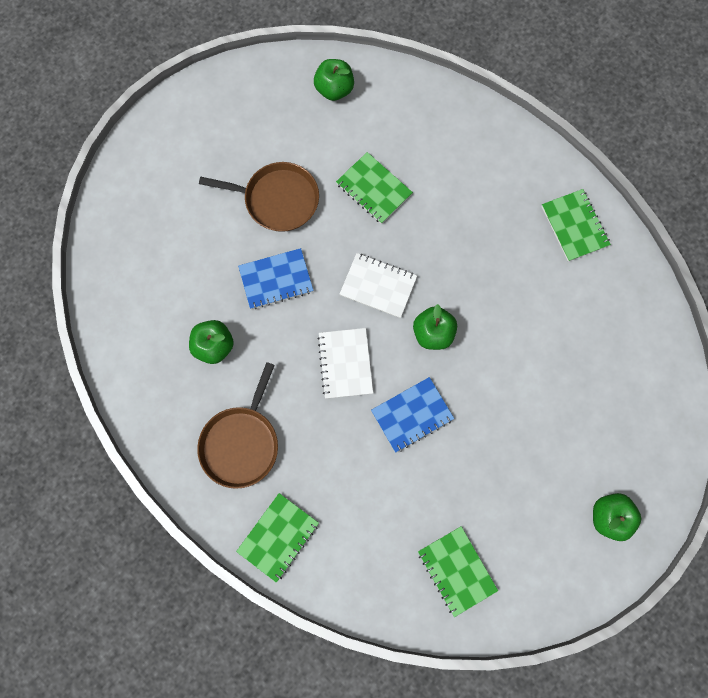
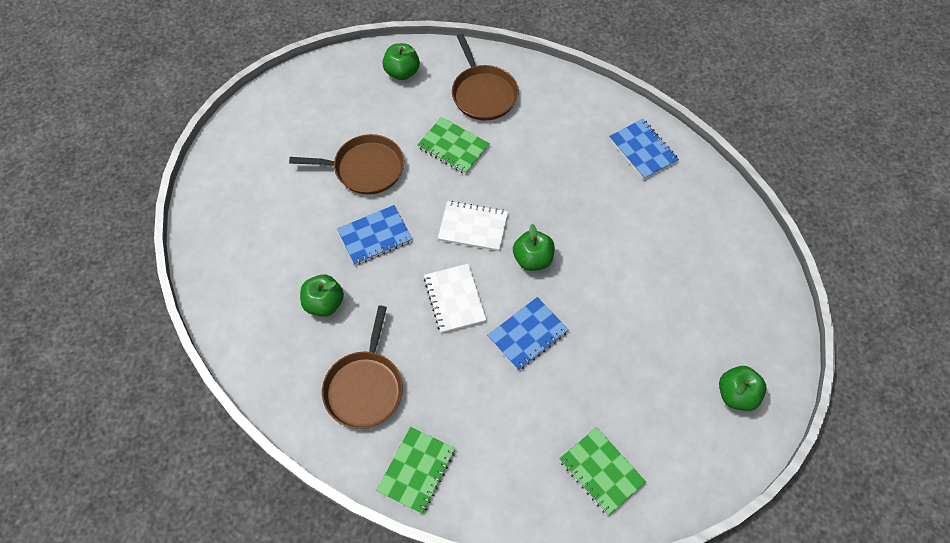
camera: 10 degrees left, 15 degrees down
green notebook [541,189,611,261] -> blue notebook [609,119,679,180]
none -> brown pan [452,34,519,121]

